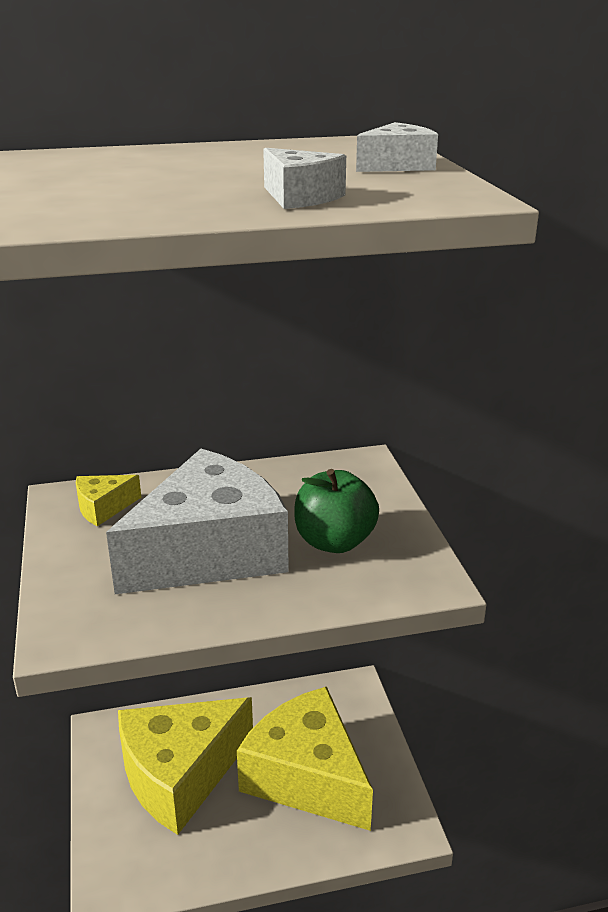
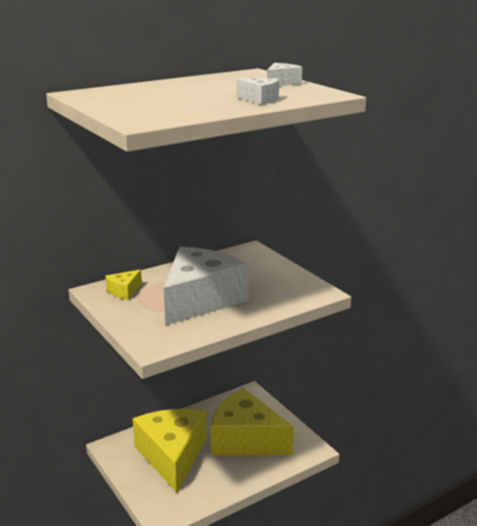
camera: 20 degrees left, 5 degrees down
yellow cheese [118,697,253,835] -> yellow cheese turned 135 degrees clockwise [132,409,207,493]
green apple [294,469,379,553] -> none

